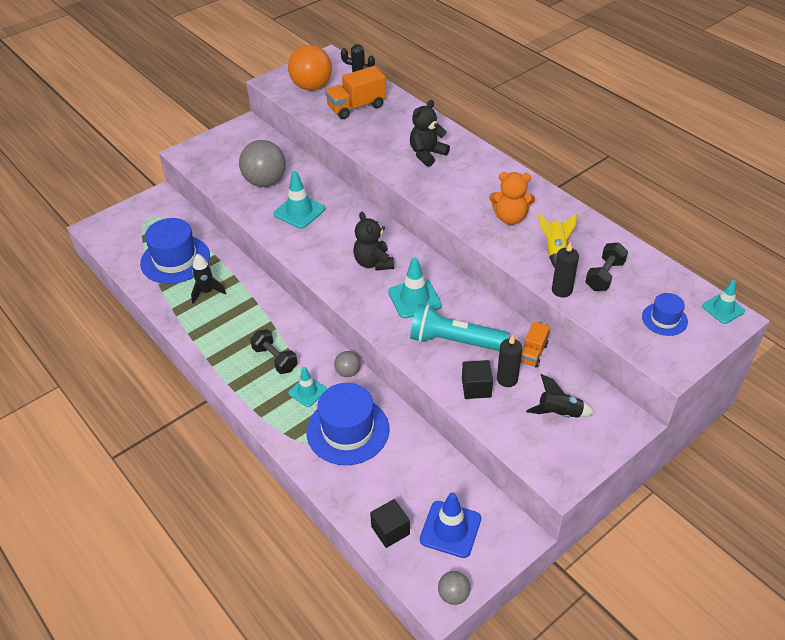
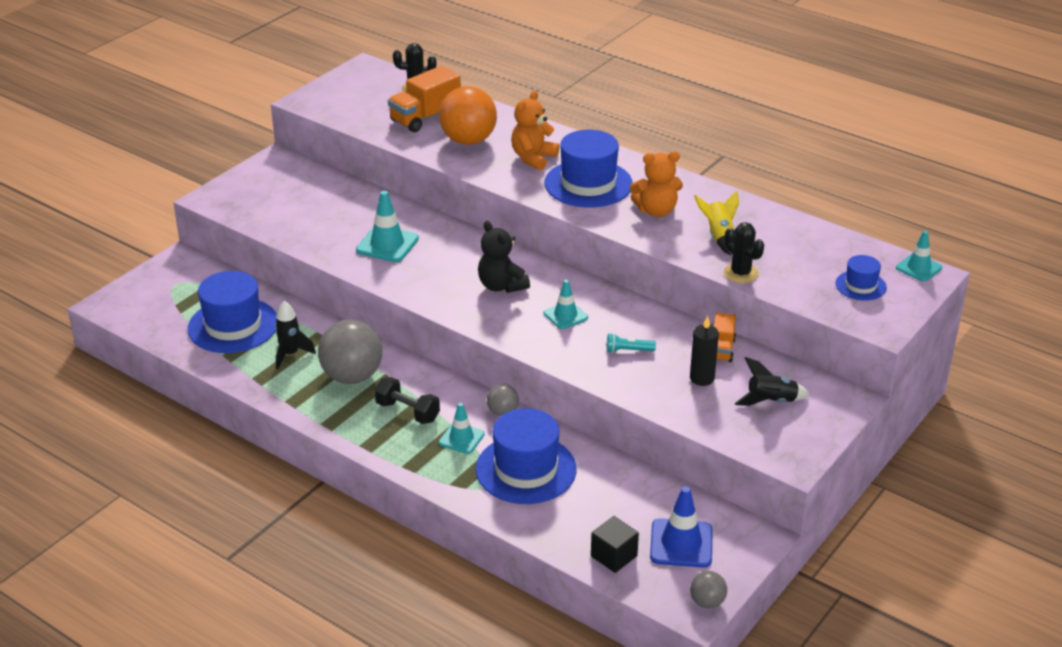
camera: 15 degrees left, 10 degrees down
grey ball [239,140,286,187] -> grey ball moved to [318,320,382,384]
orange ball [288,45,332,90] -> orange ball moved to [439,86,497,145]
turquoise traffic cone [388,257,442,319] -> turquoise traffic cone [543,280,588,329], size x0.65
black teddy bear [410,100,450,167] -> orange teddy bear [511,91,559,171]
turquoise flashlight [410,304,509,351] -> turquoise flashlight [607,333,656,353], size x0.43
black cube [462,360,493,399] -> none
black candle [552,241,579,297] -> black cactus [723,222,764,283]
black dumbbell [585,242,628,291] -> none
none -> blue hat [545,130,633,207]

